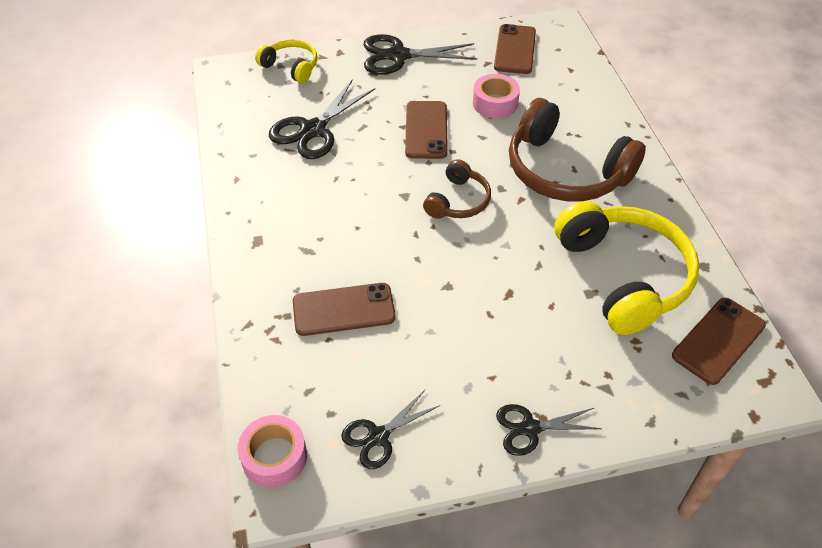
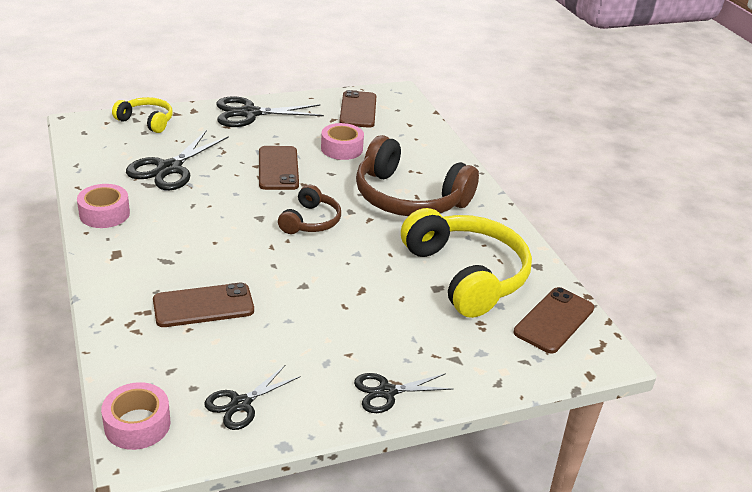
camera: 10 degrees left, 15 degrees down
none -> pink tape [77,184,130,228]

